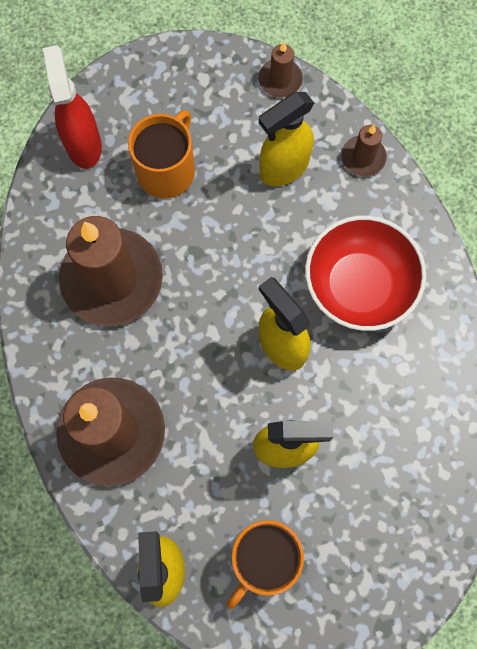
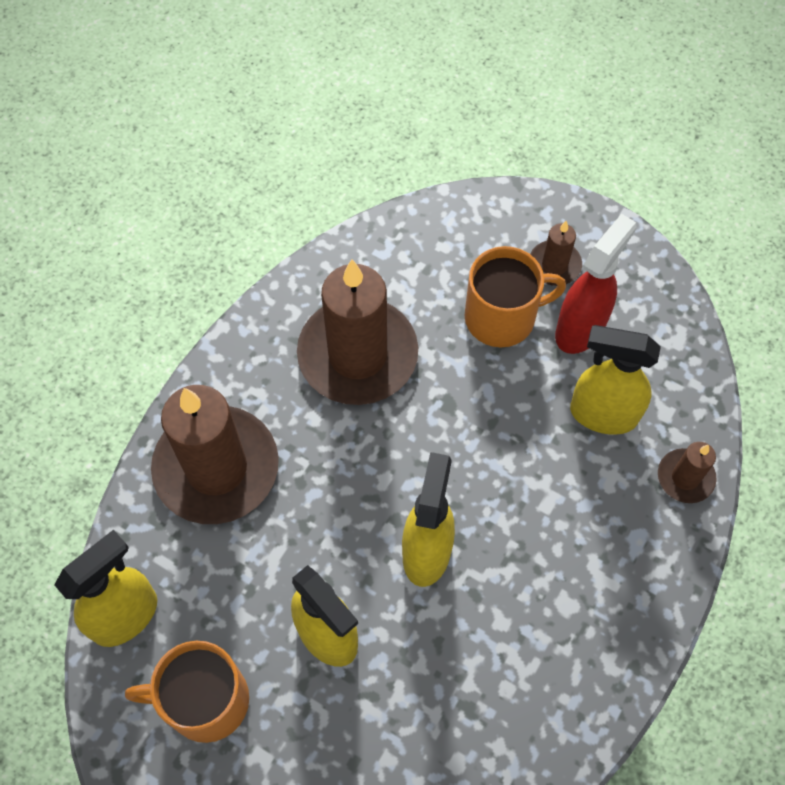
camera: 50 degrees right, 10 degrees down
red spray bottle [43,45,102,169] -> red spray bottle moved to [555,214,637,354]
brown candle [259,42,303,98] -> brown candle moved to [530,221,582,286]
red bowl [305,216,426,331] -> none

